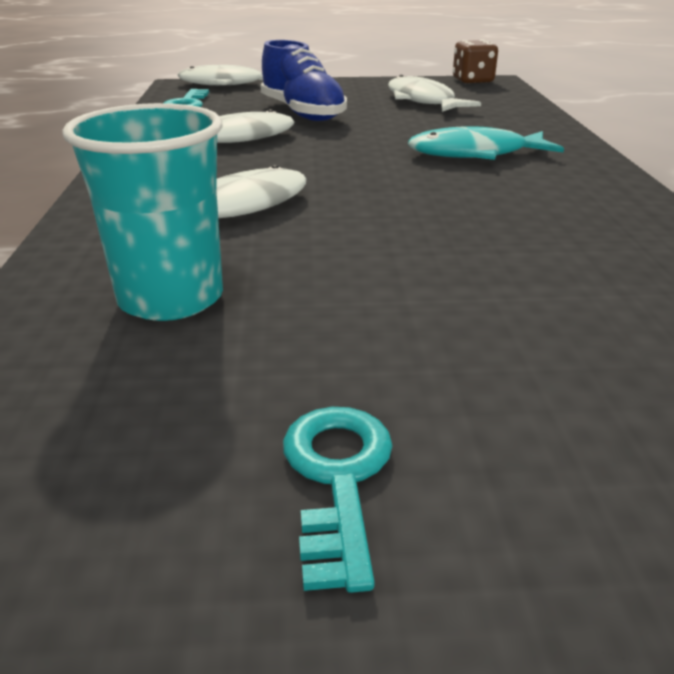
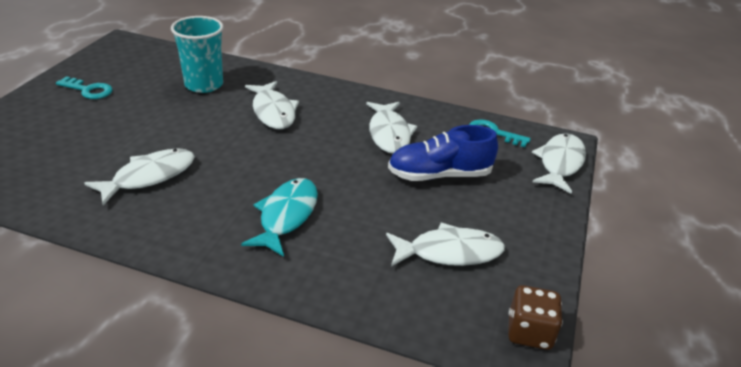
camera: 110 degrees right, 5 degrees up
none -> white fish [84,148,195,205]

